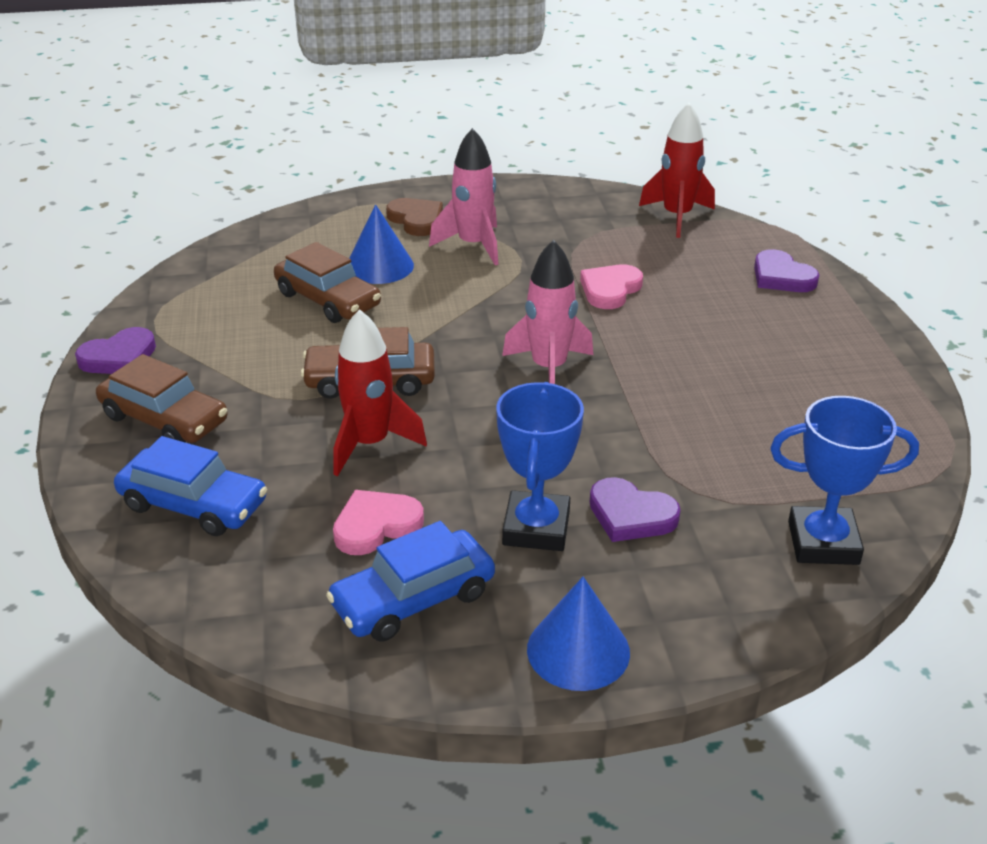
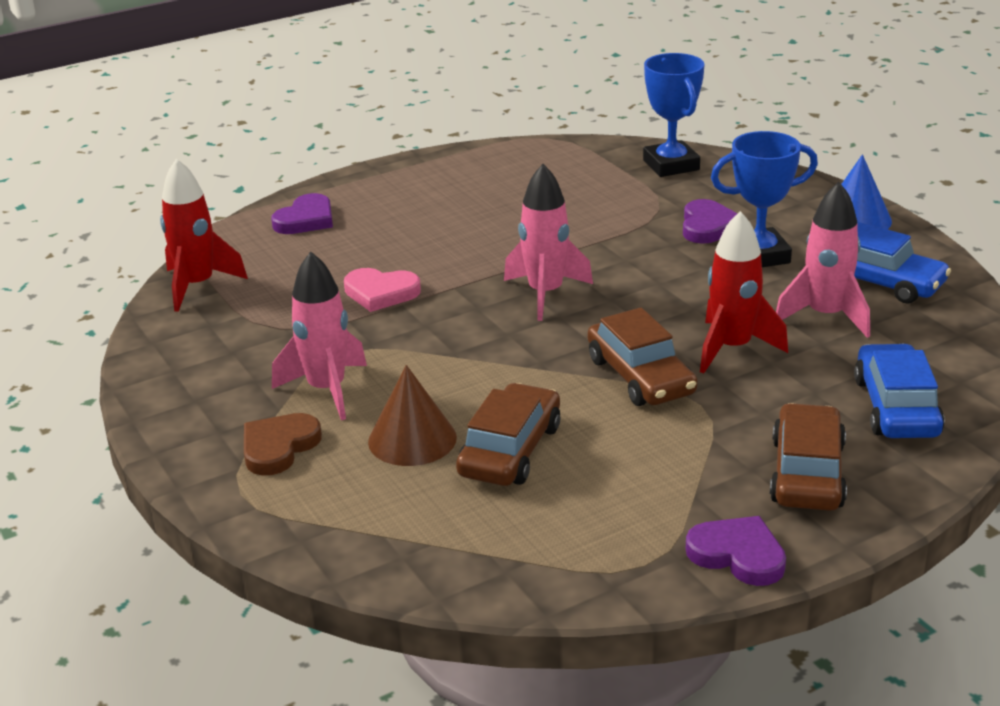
camera: 110 degrees left, 5 degrees down
pink heart [333,490,424,555] -> pink rocket [776,182,870,338]
blue cone [349,204,414,284] -> brown cone [368,365,457,466]

